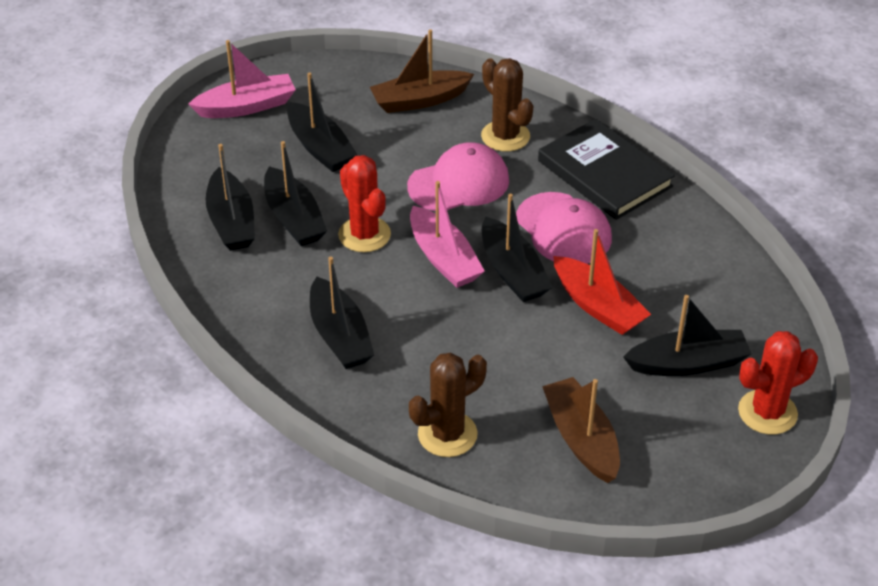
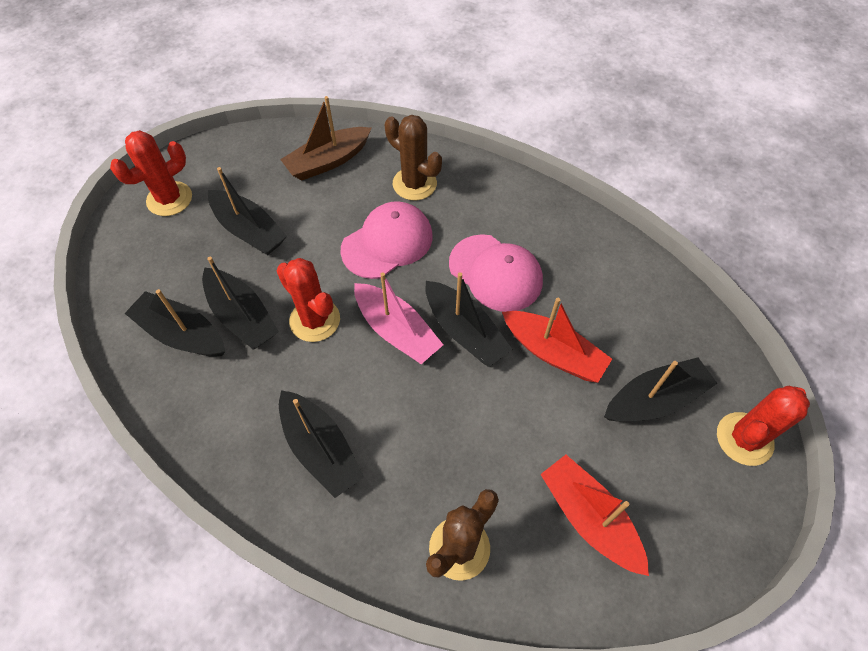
camera: 15 degrees left, 15 degrees up
pink boat [188,40,296,118] -> red cactus [110,130,192,216]
black boat [205,144,255,251] -> black boat turned 150 degrees clockwise [124,289,225,357]
black book [538,119,675,220] -> none
brown boat [542,377,620,483] -> red boat [540,455,649,576]

